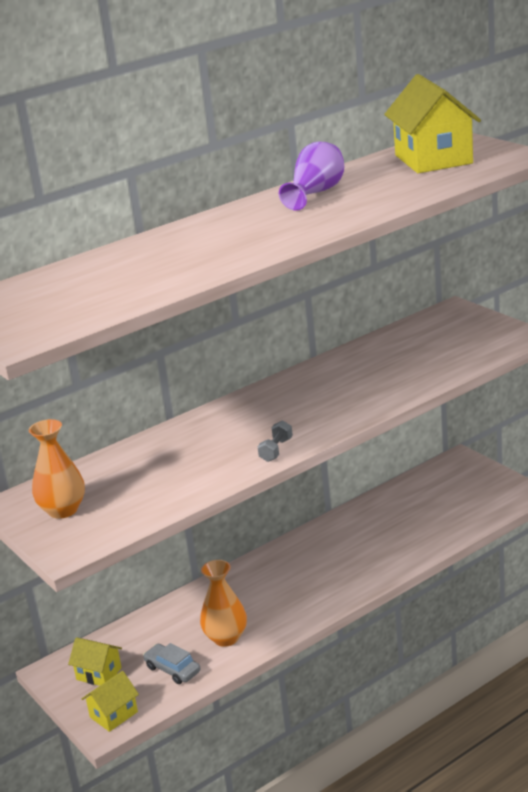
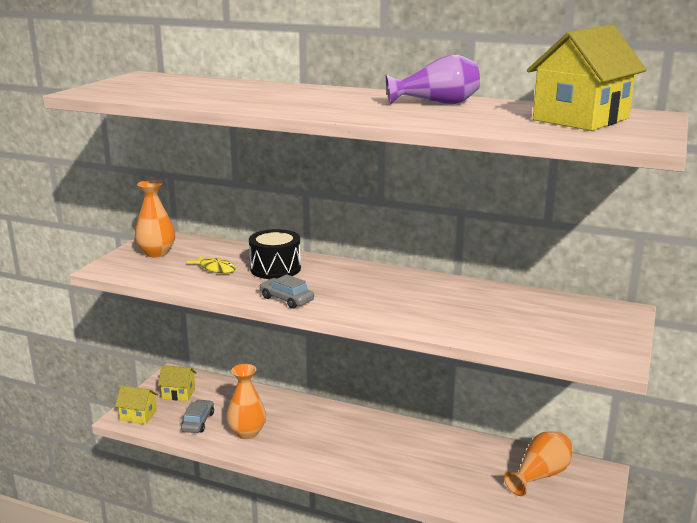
camera: 55 degrees right, 5 degrees down
yellow house [68,637,122,686] -> yellow house turned 75 degrees counterclockwise [158,365,197,401]
grey dumbbell [258,420,293,462] -> grey car [259,274,314,309]
none -> yellow fish [186,255,236,273]
none -> black drum [249,229,301,279]
none -> orange vase [504,431,572,496]

